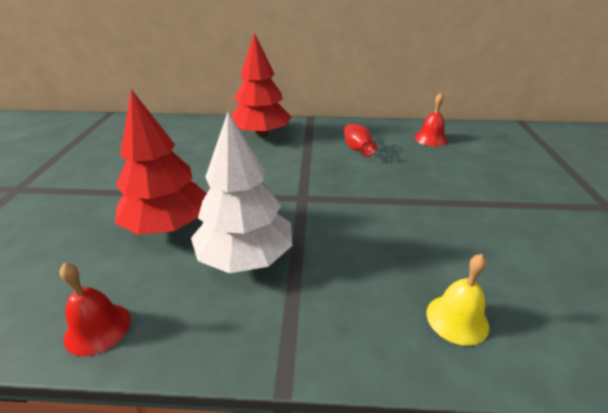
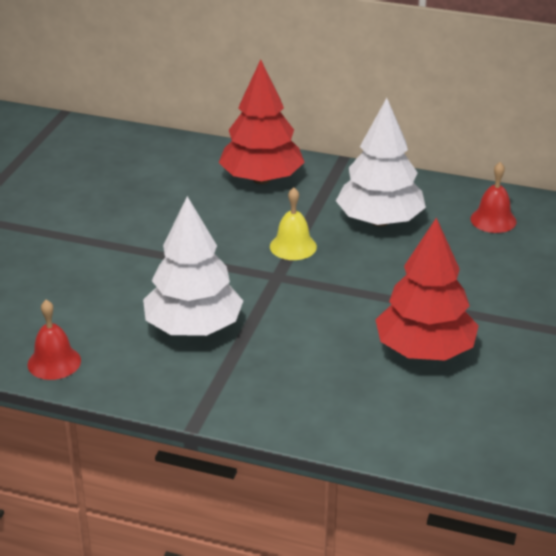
camera: 15 degrees right, 0 degrees up
red tree [115,89,206,235] -> red tree moved to [375,218,479,360]
red vase [344,124,377,157] -> white tree [336,98,426,227]
yellow bell [427,254,489,346] -> yellow bell moved to [270,187,317,260]

